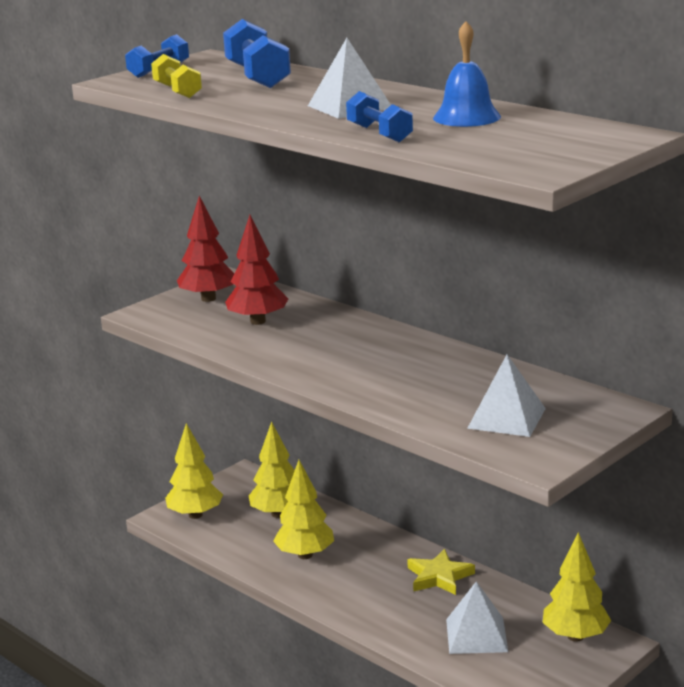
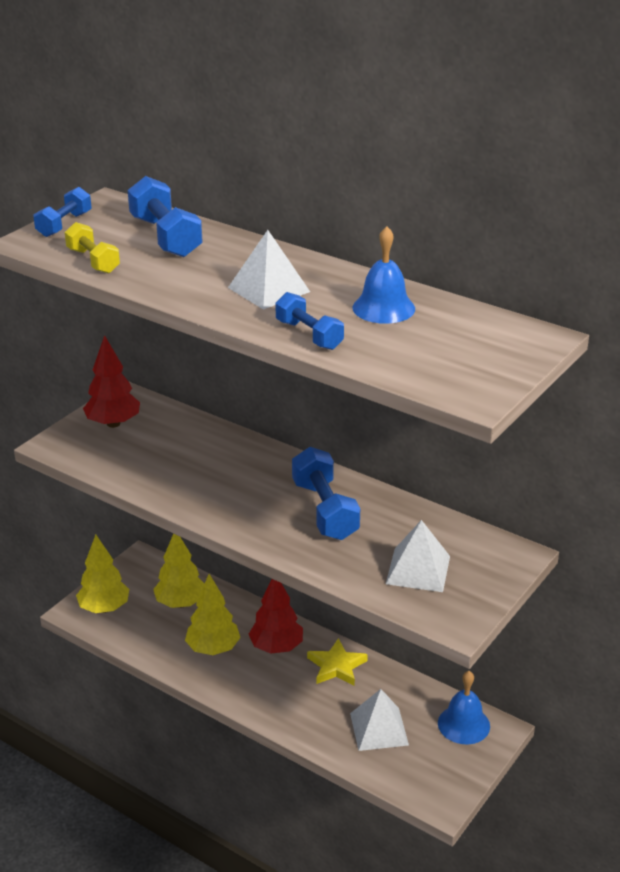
camera: 10 degrees left, 10 degrees up
red tree [225,215,288,325] -> red tree moved to [249,579,303,654]
yellow tree [543,532,611,642] -> blue bell [438,671,490,744]
none -> blue dumbbell [292,447,360,540]

